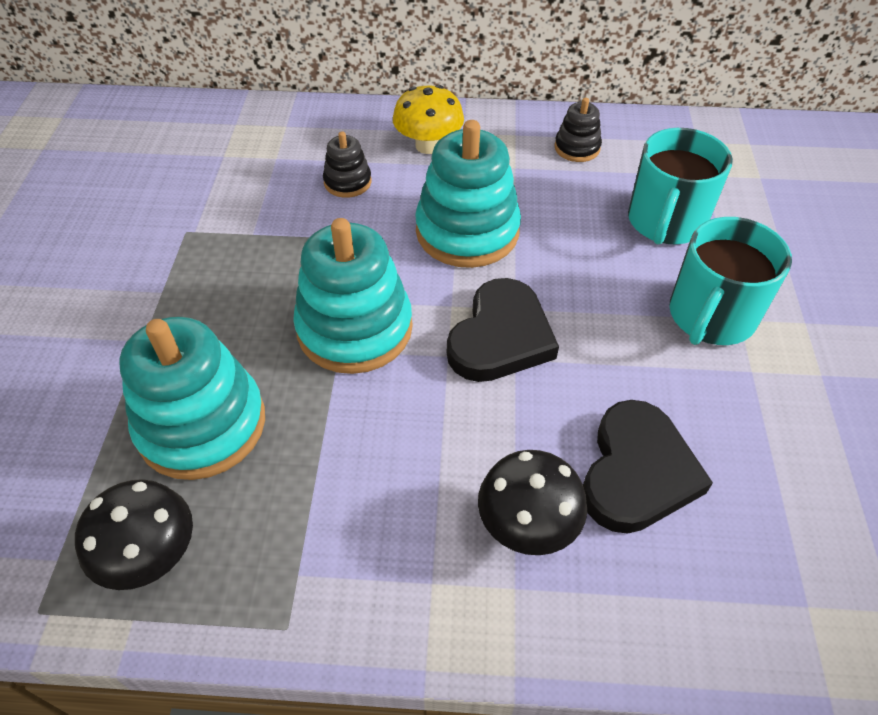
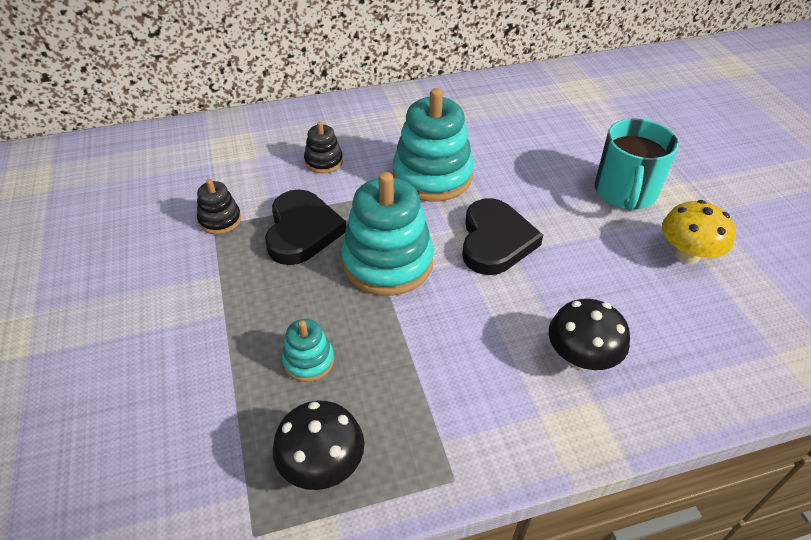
camera: 20 degrees left, 5 degrees down
turquoise stacking toy [119,317,265,480] -> turquoise stacking toy [282,319,334,382], size x0.49
yellow mushroom [393,85,464,154] -> yellow mushroom moved to [662,200,735,264]
black stacking toy [554,97,602,162] -> black stacking toy moved to [197,179,241,234]
black heart [583,400,713,534] -> black heart moved to [265,189,346,265]
turquoise mug [628,128,733,245] -> none

